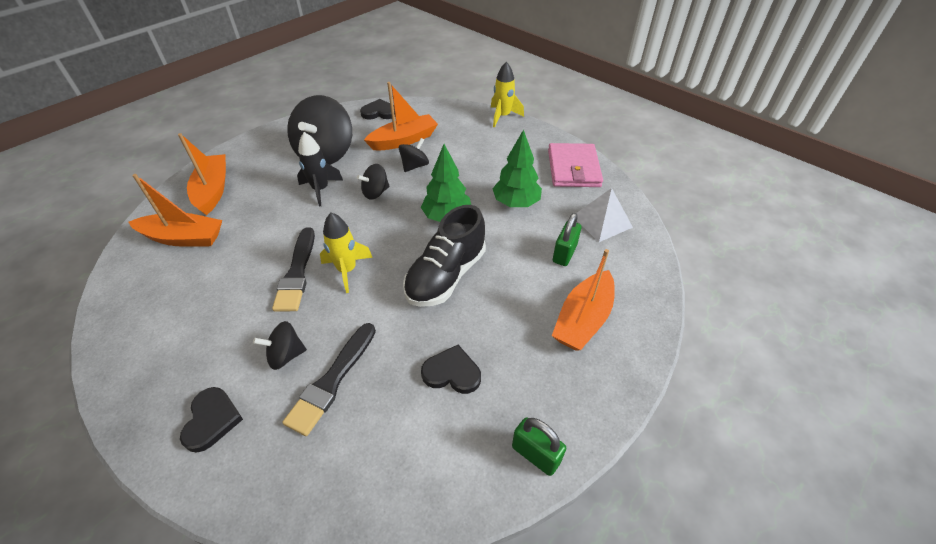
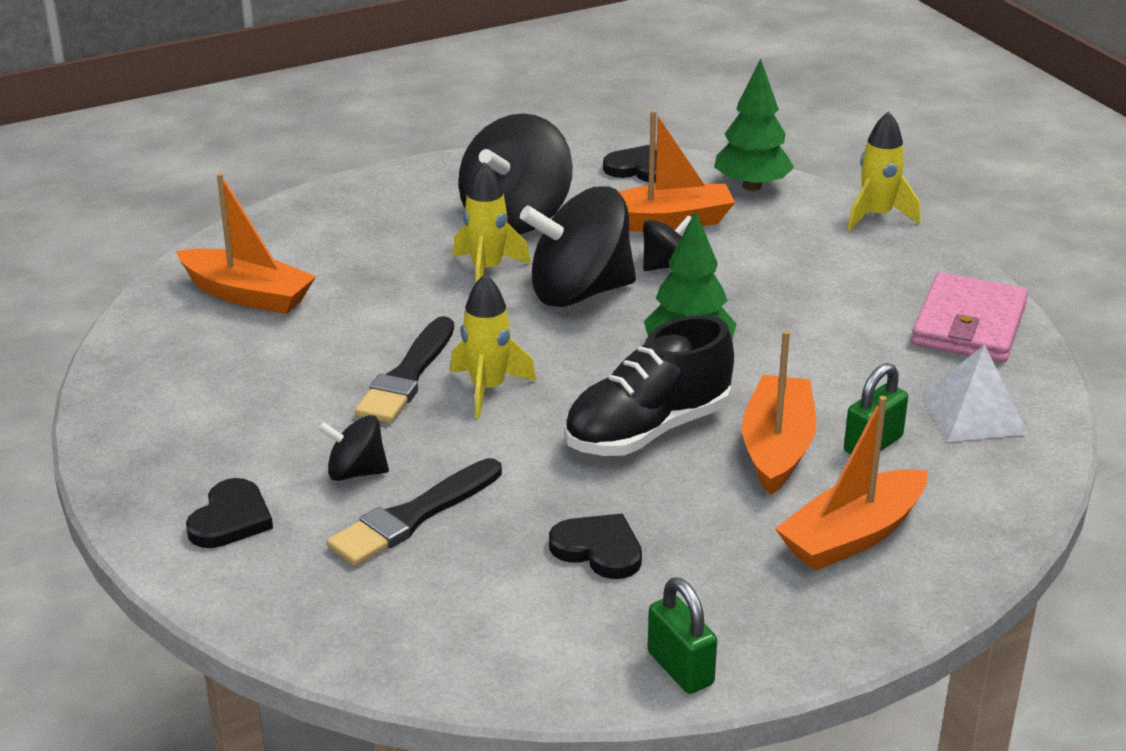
camera: 20 degrees right, 15 degrees down
orange boat [178,133,226,215] -> orange boat moved to [742,330,816,495]
black rocket [297,132,343,206] -> yellow rocket [453,162,531,283]
black spinning top [357,164,390,200] -> black spinning top [520,187,636,307], size x2.02
green tree [493,130,542,207] -> green tree moved to [714,59,794,191]

